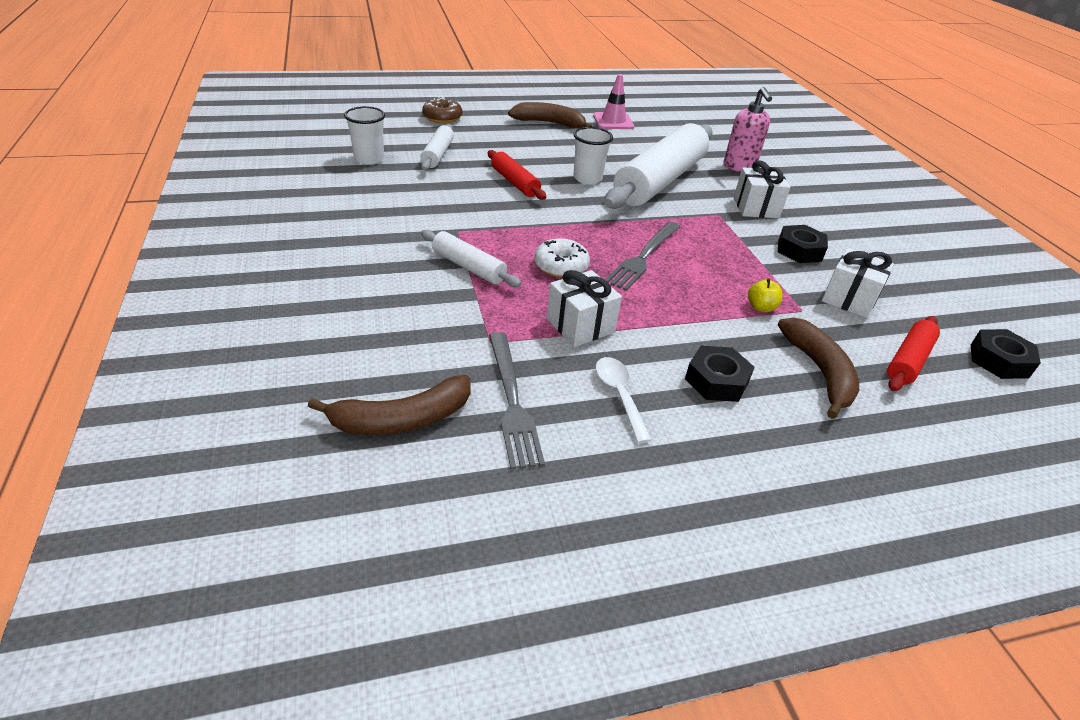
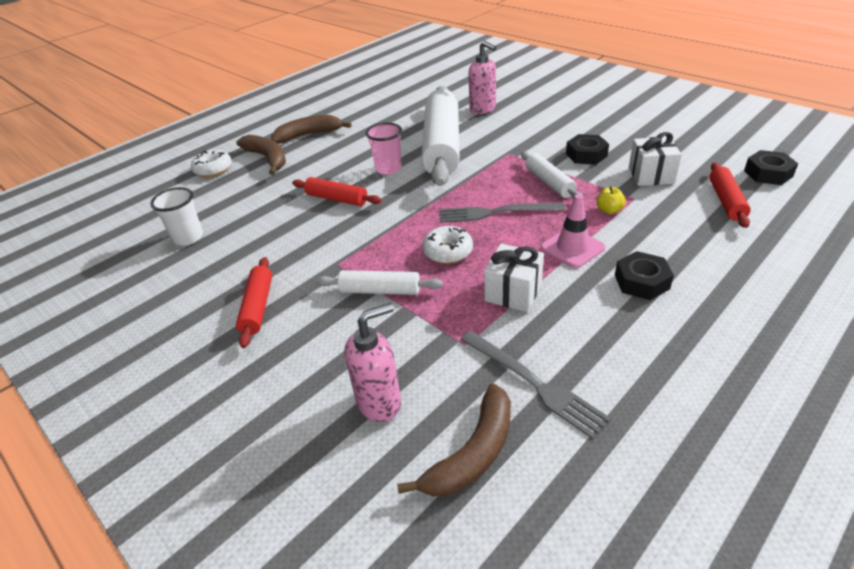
camera: 25 degrees left, 0 degrees up
white rolling pin [420,124,454,170] -> white rolling pin moved to [521,151,584,200]
brown donut [422,97,462,123] -> white donut [191,150,232,177]
white cup [573,127,613,185] -> pink cup [366,122,402,175]
pink traffic cone [593,74,634,129] -> pink traffic cone moved to [541,194,606,268]
white spoon [596,357,652,443] -> none
grey fork [605,222,681,291] -> grey fork turned 90 degrees clockwise [440,202,565,223]
white gift [734,160,790,218] -> none
brown banana [778,318,859,419] -> brown banana moved to [236,135,286,175]
none -> red rolling pin [236,257,272,348]
none -> pink soap dispenser [345,303,401,422]

